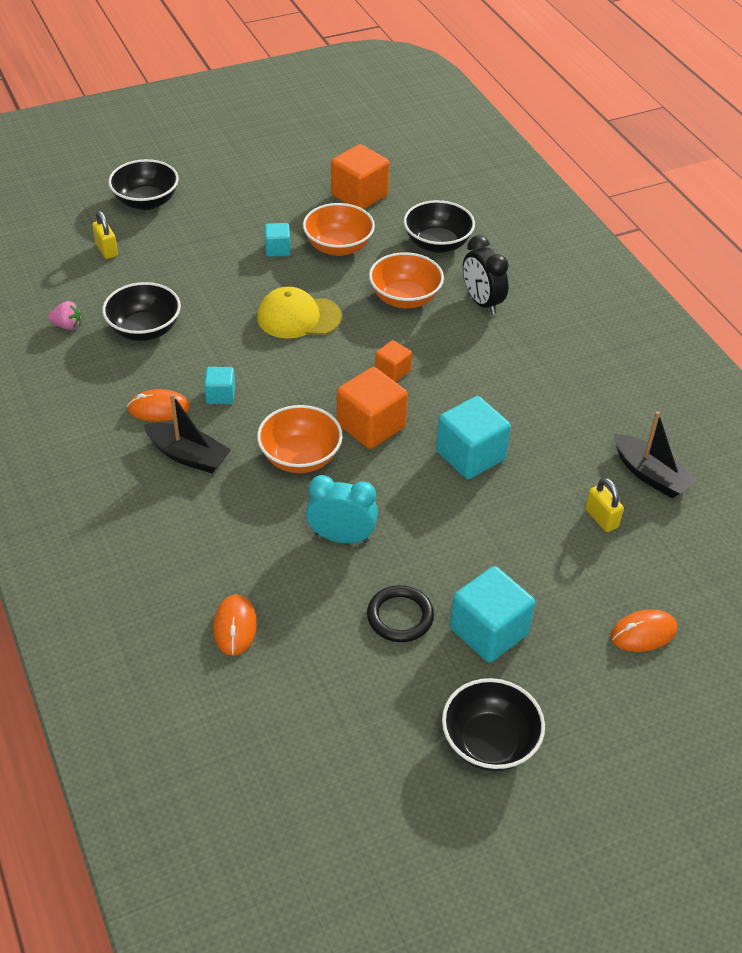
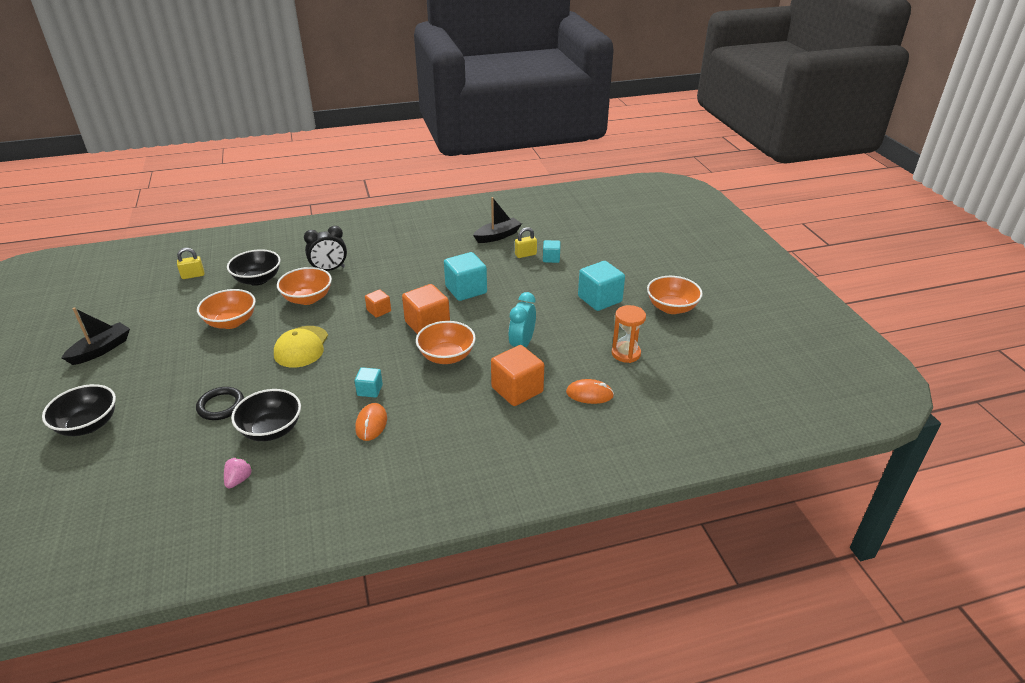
camera: 80 degrees left, 10 degrees down
yellow padlock [92,211,118,259] -> yellow padlock moved to [177,248,204,279]
black boat [144,394,231,473] -> black boat moved to [62,308,130,365]
turquoise cube [265,223,291,257] -> turquoise cube moved to [543,240,561,263]
orange cube [331,144,389,209] -> orange cube moved to [491,345,544,406]
black ring [367,585,434,642] -> black ring moved to [196,387,244,420]
black bowl [442,678,545,771] -> orange bowl [647,276,703,314]
orange mouse [611,609,677,652] -> none
none -> orange hourglass [612,305,646,363]

